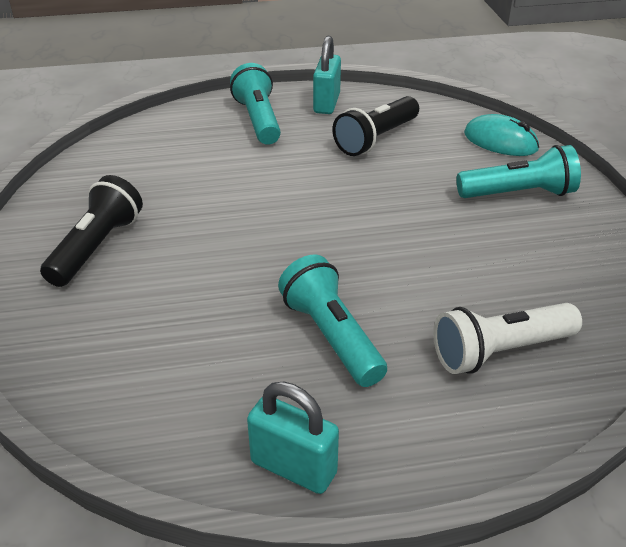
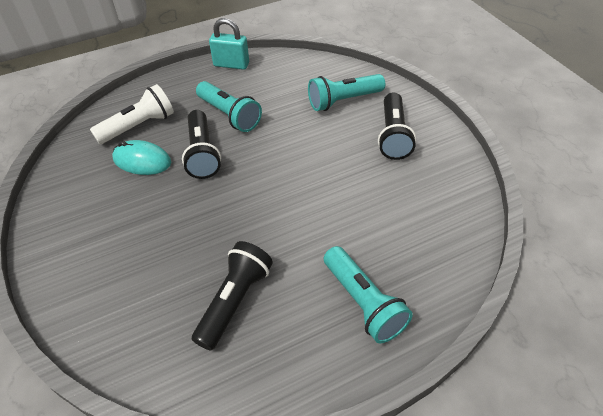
camera: 165 degrees right, 10 degrees up
turquoise padlock [313,36,341,114] -> none
turquoise flashlight [456,145,581,198] -> turquoise flashlight moved to [308,74,385,111]
turquoise mouse [464,114,539,156] -> turquoise mouse moved to [112,140,171,175]
none -> black flashlight [182,110,221,179]

